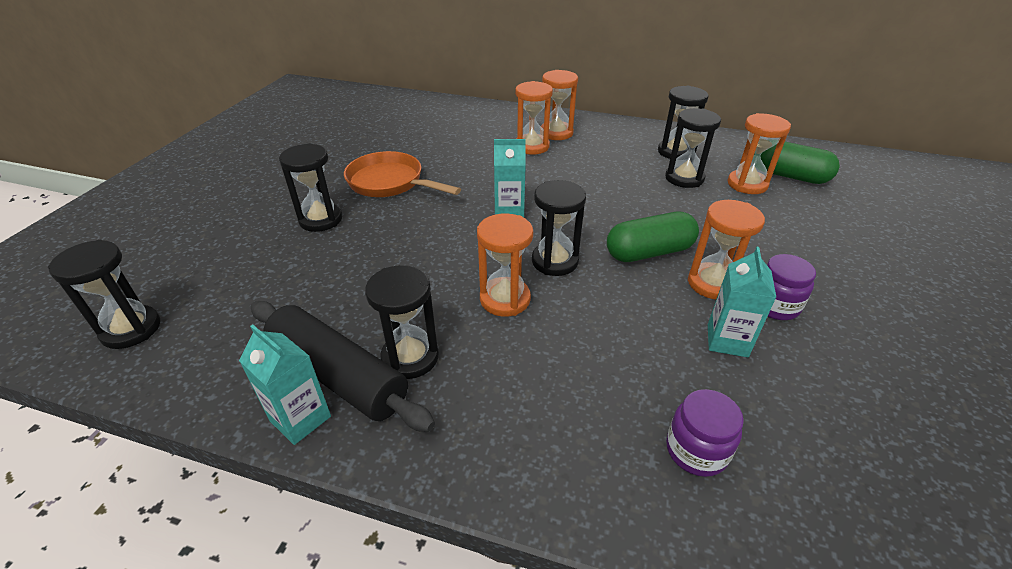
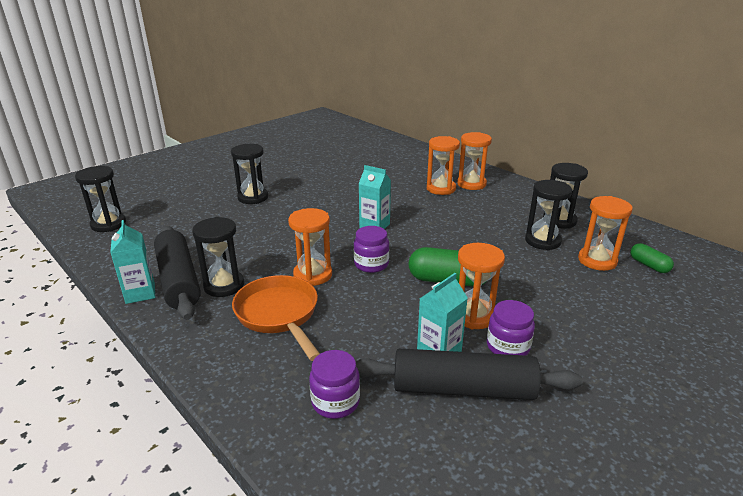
camera: 30 degrees right, 10 degrees down
orange pan [344,151,461,197] -> orange pan moved to [232,275,320,361]
black hourglass [532,180,586,276] -> purple jar [354,226,389,273]
green capsule [754,142,840,184] -> green capsule [630,243,674,273], size x0.56
none -> black rolling pin [356,348,583,400]

